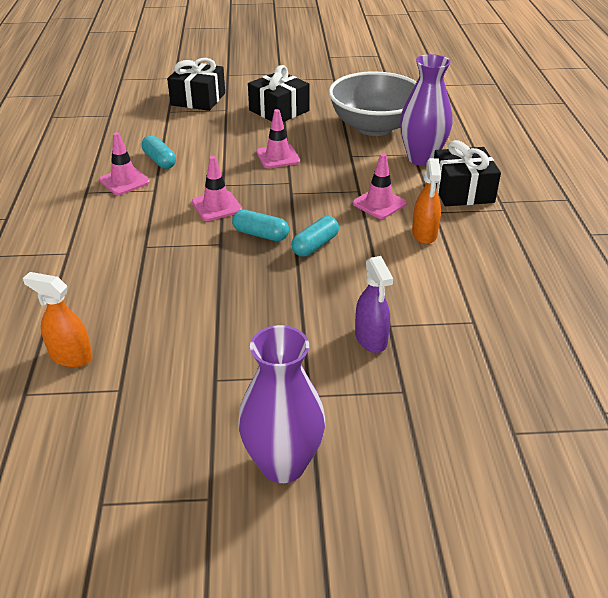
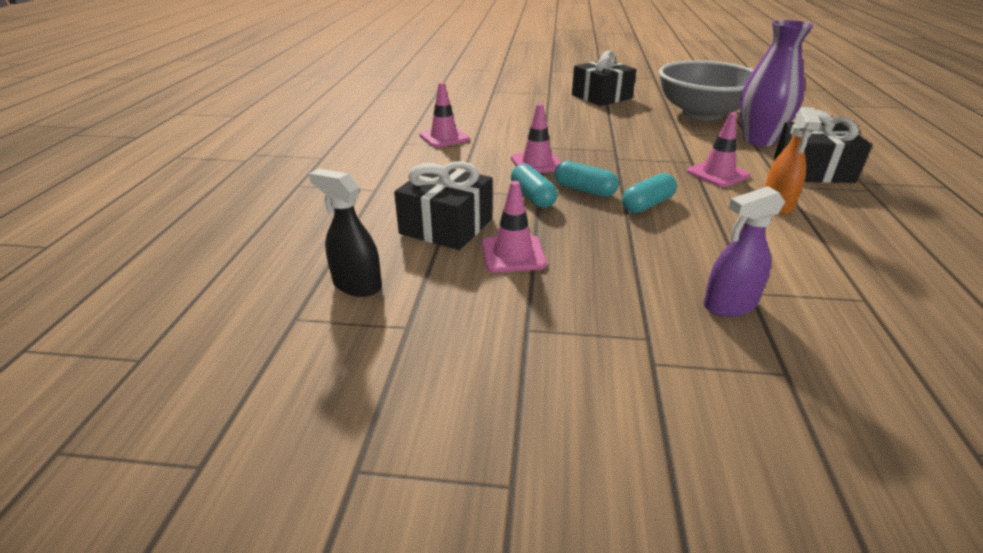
camera: 10 degrees right, 5 degrees down
orange spray bottle [23,272,93,367] -> black spray bottle [309,169,382,297]
turquoise capsule [141,135,176,169] -> turquoise capsule moved to [511,164,557,208]
black gift [167,58,225,111] -> black gift moved to [394,161,493,250]
purple vase [238,325,325,483] -> none
pink traffic cone [256,109,300,168] -> pink traffic cone moved to [482,181,547,273]
purple spray bottle [355,256,393,353] -> purple spray bottle turned 75 degrees clockwise [703,186,785,317]

